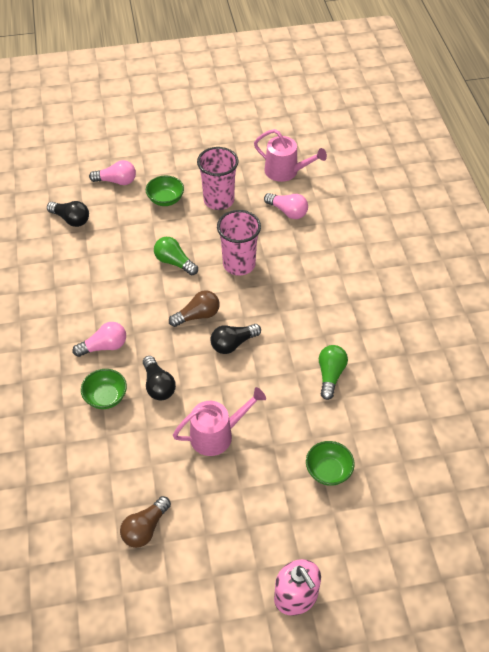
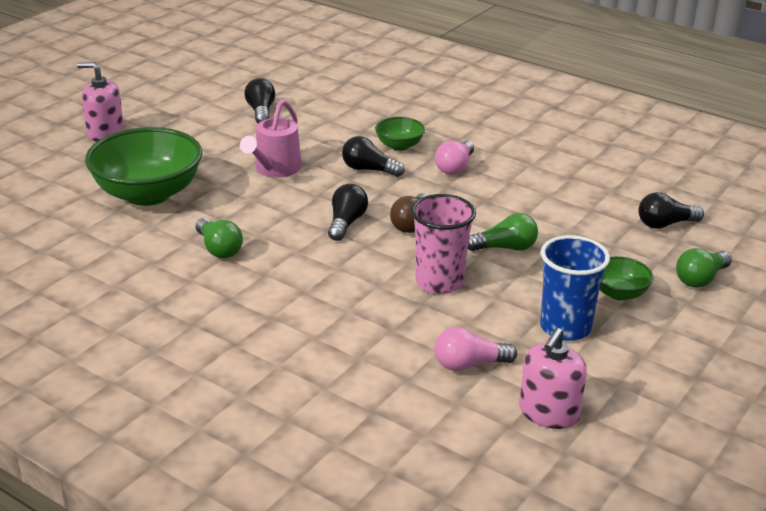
camera: 135 degrees right, 20 degrees down
pink light bulb [89,160,136,185] -> green light bulb [676,248,732,288]
brown light bulb [120,496,171,548] -> black light bulb [245,78,275,123]
pink cup [197,147,239,210] -> blue cup [540,235,610,341]
pink watering can [254,129,327,182] -> pink soap dispenser [519,328,587,429]
green bowl [306,441,355,486] -> green bowl [85,127,202,206], size x2.10

